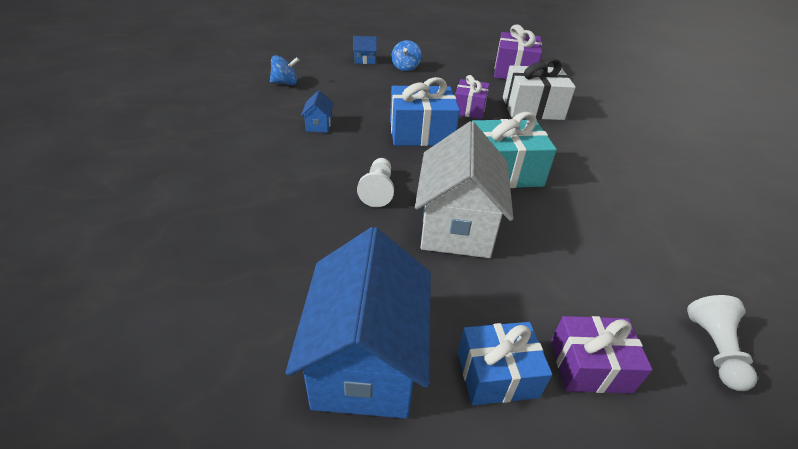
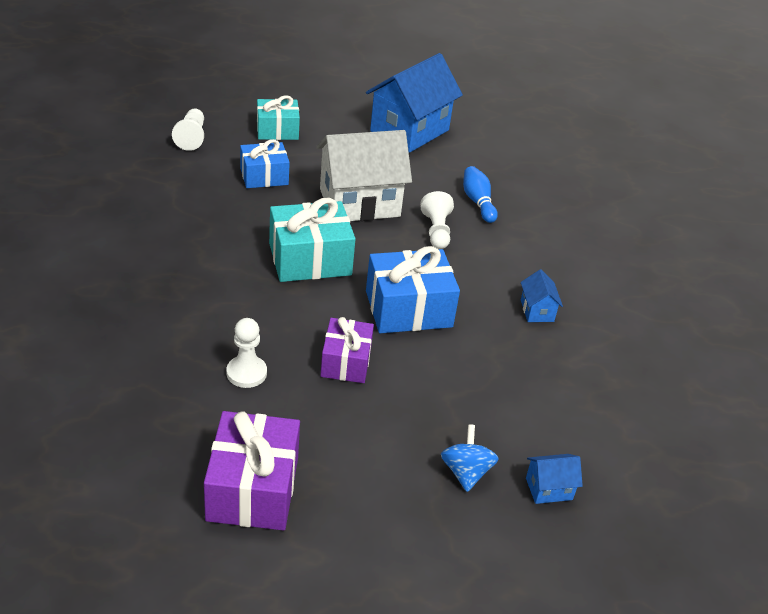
camera: 170 degrees right, 0 degrees up
blue spinning top [270,55,299,85] -> none
blue house [285,227,431,419] -> blue house turned 45 degrees clockwise [366,53,463,153]
white house [415,121,513,258] -> white house turned 75 degrees clockwise [316,130,412,221]
blue gift [458,322,552,405] -> blue gift moved to [240,139,290,188]
white gift [503,58,576,120] -> white pawn [227,318,267,388]
purple gift [551,316,653,393] -> turquoise gift [257,95,300,140]
none -> blue bowling pin [463,166,498,223]

